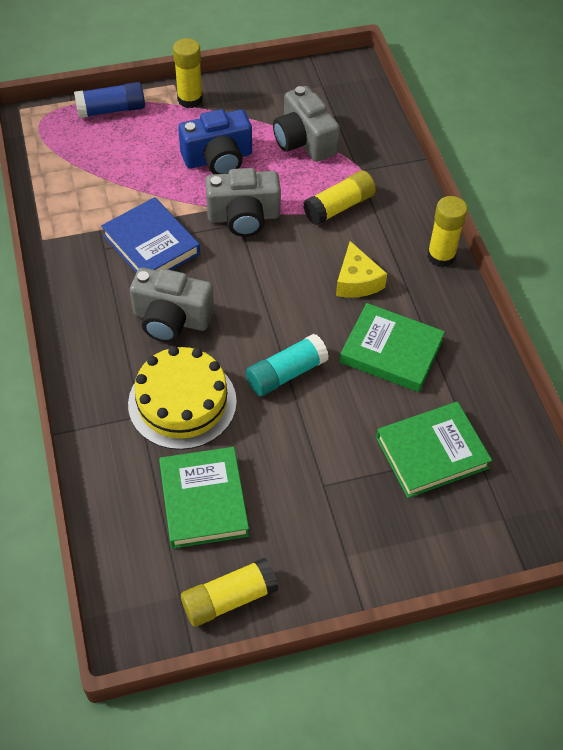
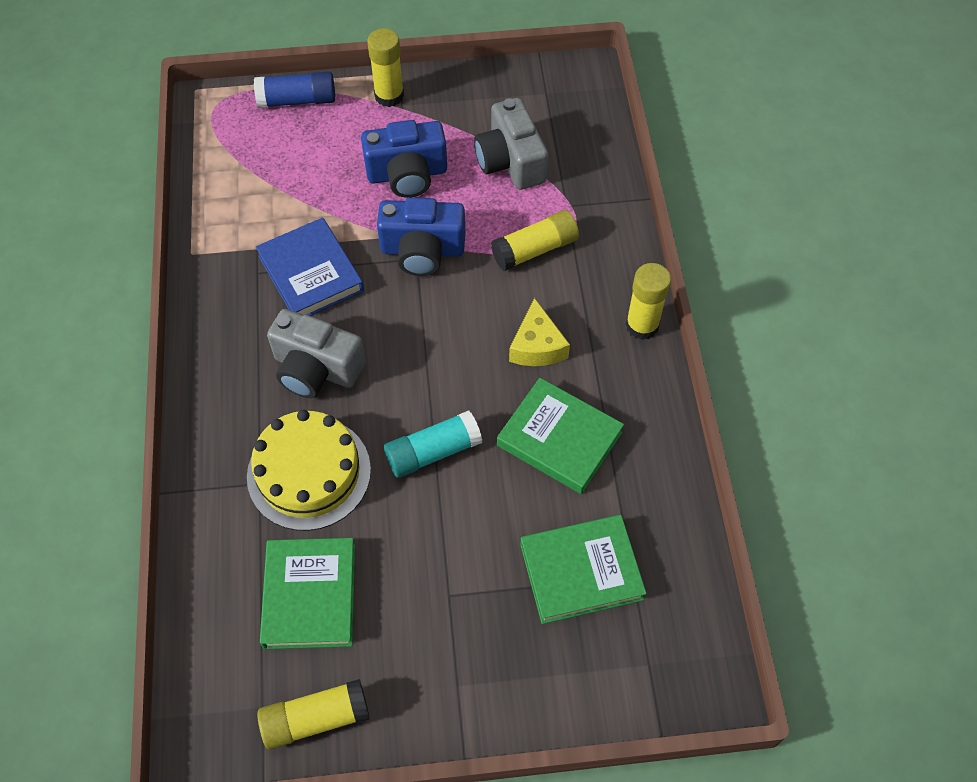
camera: 10 degrees right, 5 degrees up
grey camera [205,168,281,237] -> blue camera [377,197,465,276]

